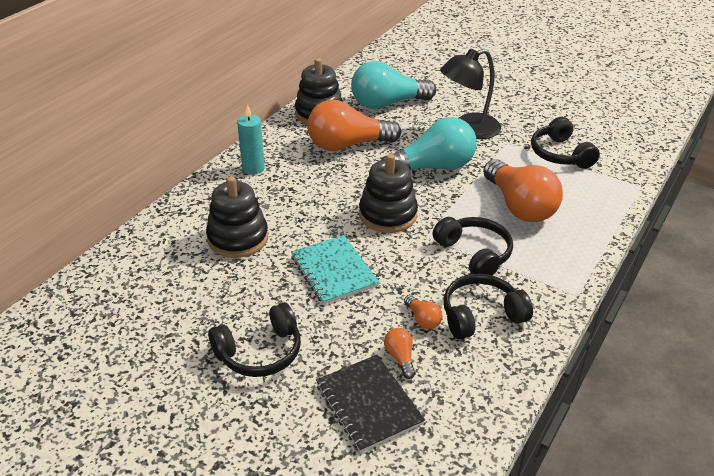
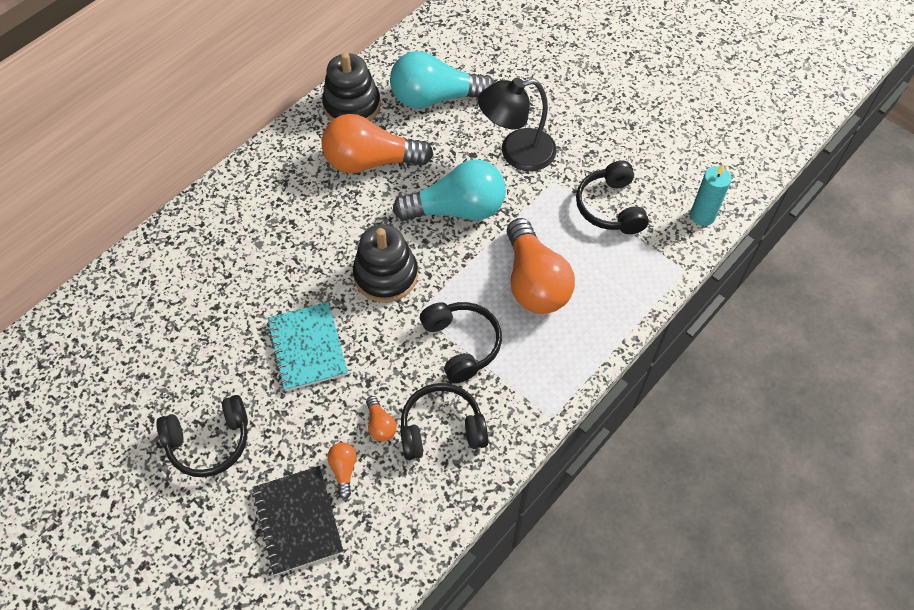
camera: 10 degrees right, 20 degrees up
black stacking toy [206,176,268,258] -> none
turquoise candle [237,104,265,174] -> turquoise candle moved to [690,163,732,226]

